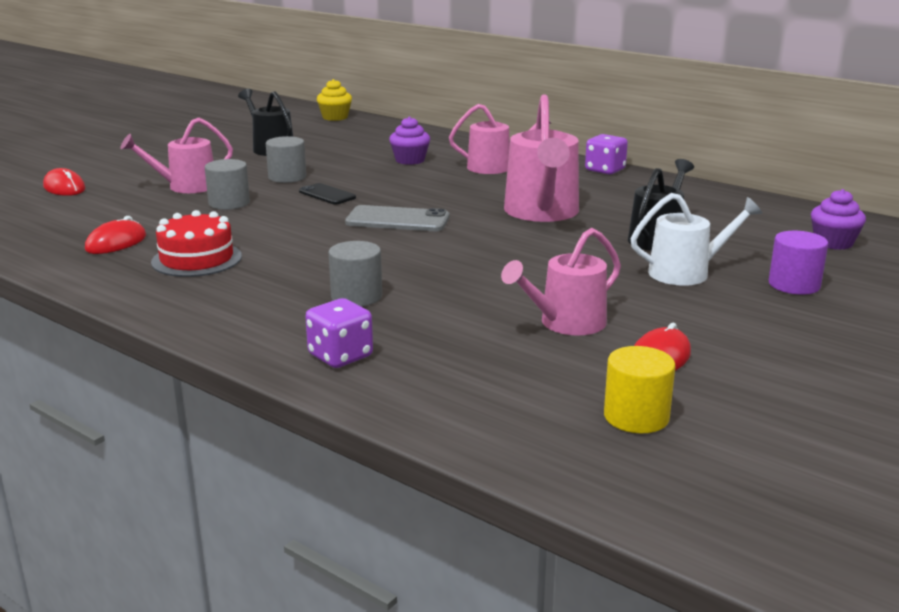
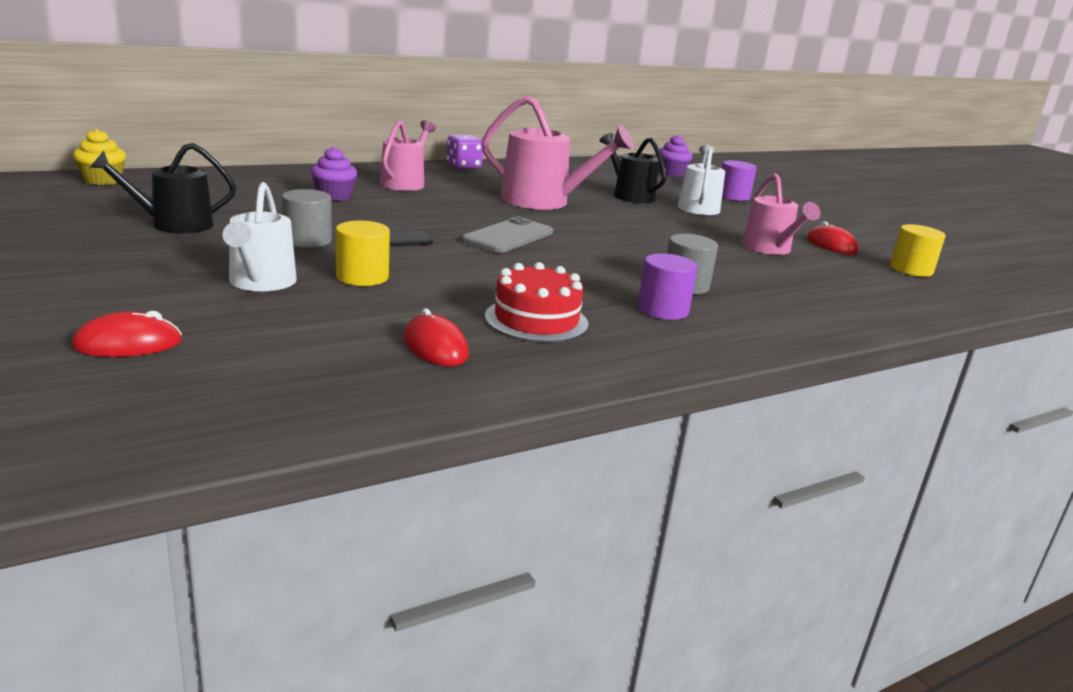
camera: 70 degrees left, 0 degrees up
pink watering can [120,117,233,193] -> white watering can [223,182,297,291]
grey cylinder [205,159,250,210] -> yellow cylinder [336,221,390,286]
purple dice [305,298,373,368] -> none
none -> purple cylinder [637,253,698,320]

